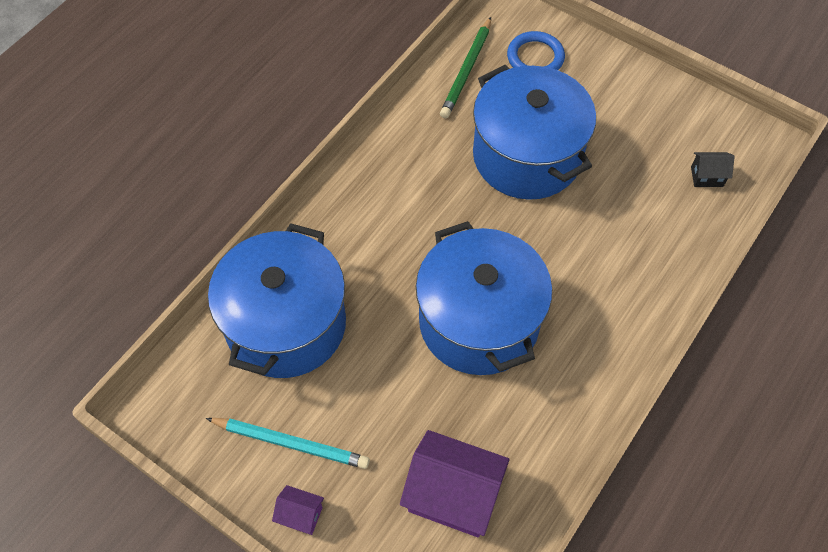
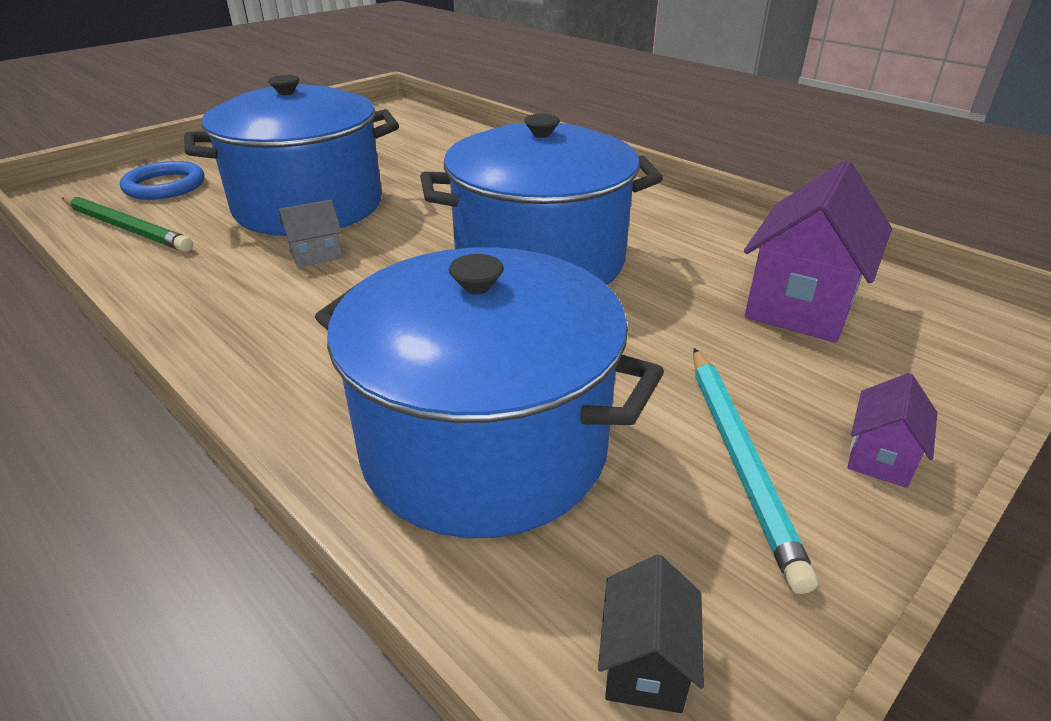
camera: 80 degrees left, 25 degrees down
turquoise pencil [206,418,370,469] -> turquoise pencil turned 150 degrees clockwise [693,348,818,594]
black house [691,152,735,187] -> black house moved to [598,555,704,713]
none -> grey house [279,200,342,268]

